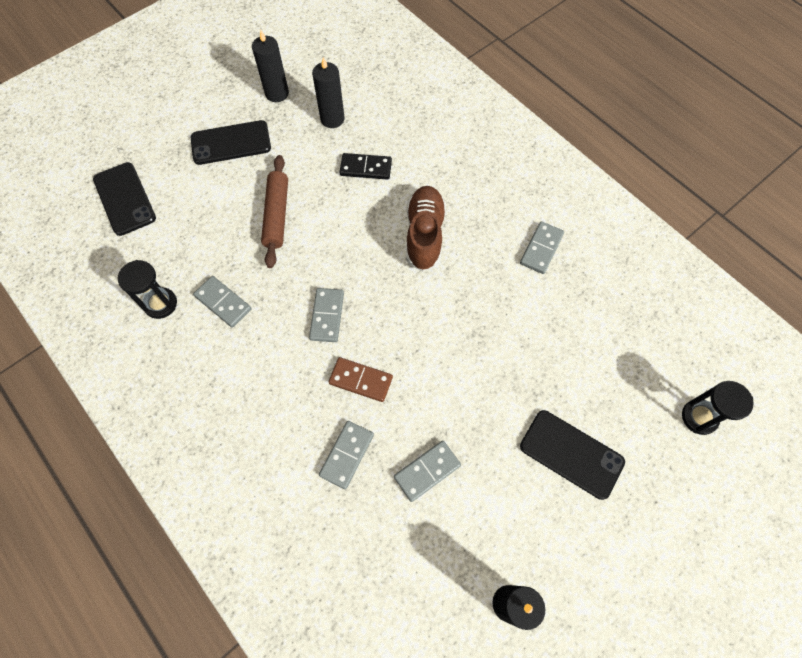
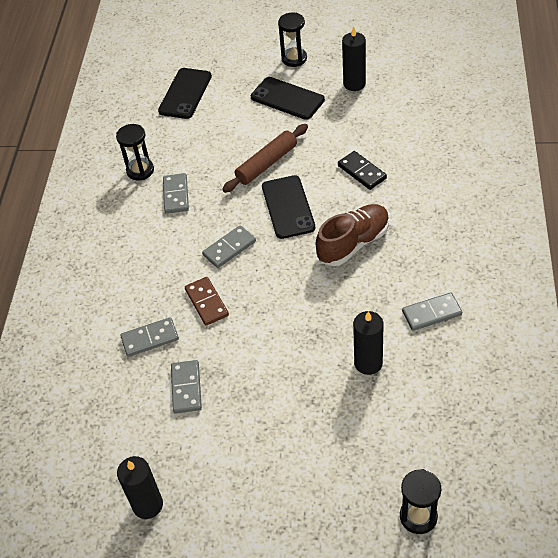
camera: 50 degrees right, 15 degrees down
black candle [312,57,345,128] -> black candle moved to [353,311,383,375]
grey domino [394,441,461,502] -> grey domino turned 75 degrees clockwise [171,360,202,414]
black phone [520,410,625,500] -> black phone moved to [262,175,315,239]
none -> black hourglass [278,13,307,67]

